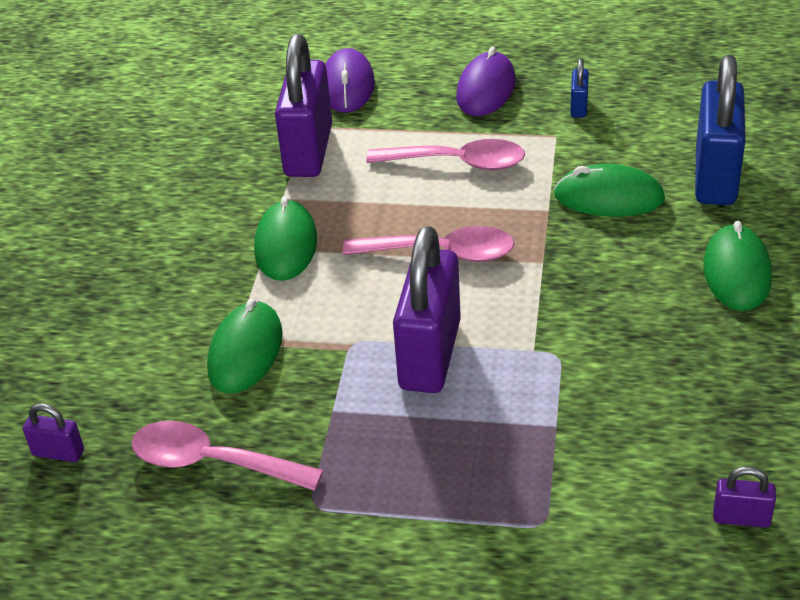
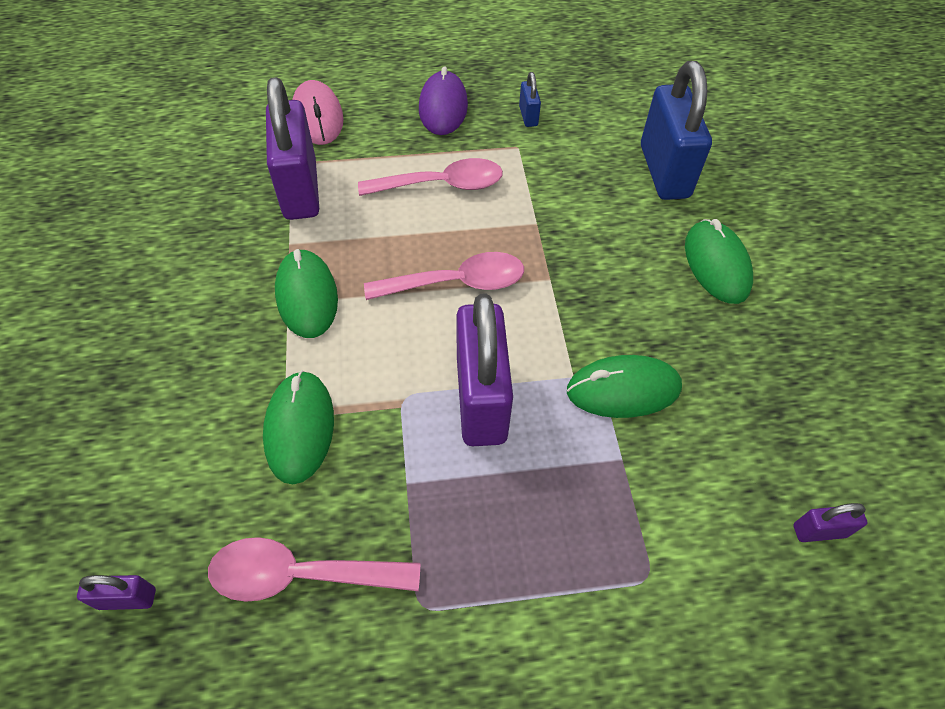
camera: 20 degrees left, 15 degrees up
purple mouse [325,48,375,113] -> pink mouse [292,80,344,145]
green mouse [554,164,665,217] -> green mouse moved to [567,355,682,418]

